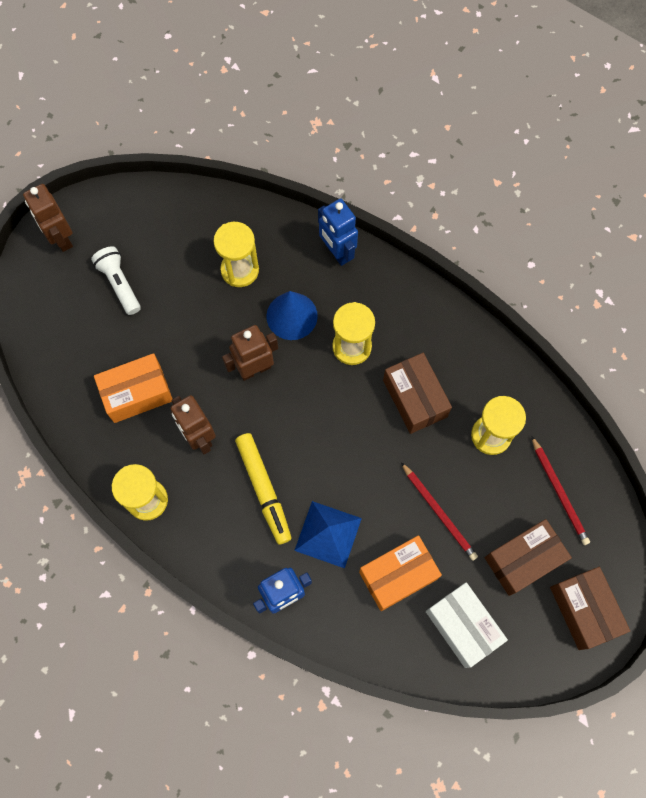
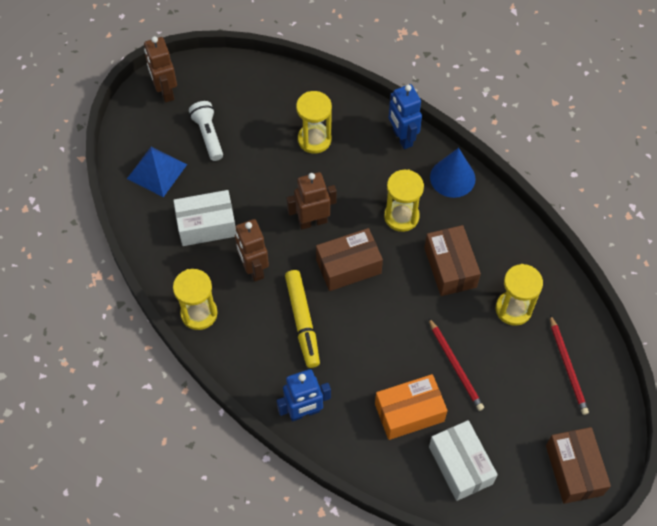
camera: 10 degrees right, 10 degrees down
orange box [94,353,172,423] -> white box [173,190,236,246]
blue cone [266,291,318,340] -> blue cone moved to [430,148,475,198]
blue pyramid [294,501,362,568] -> blue pyramid moved to [127,147,187,197]
brown box [485,519,572,596] -> brown box moved to [316,228,383,291]

